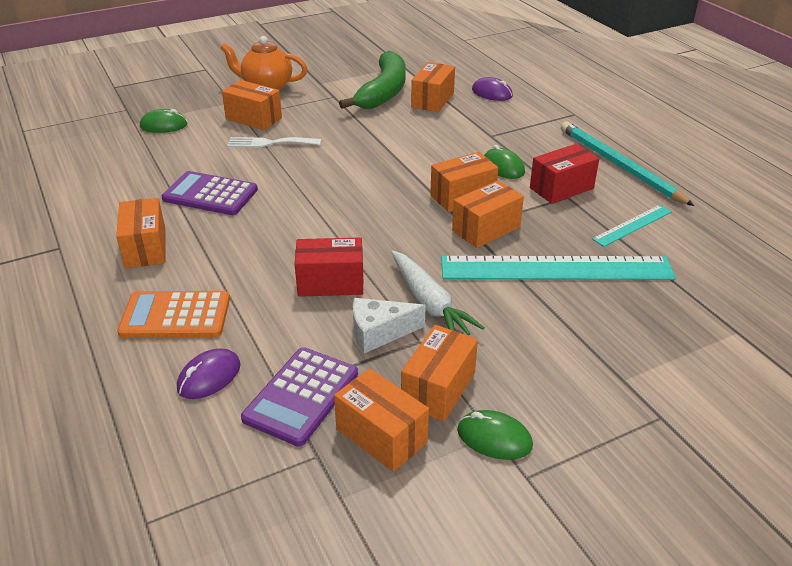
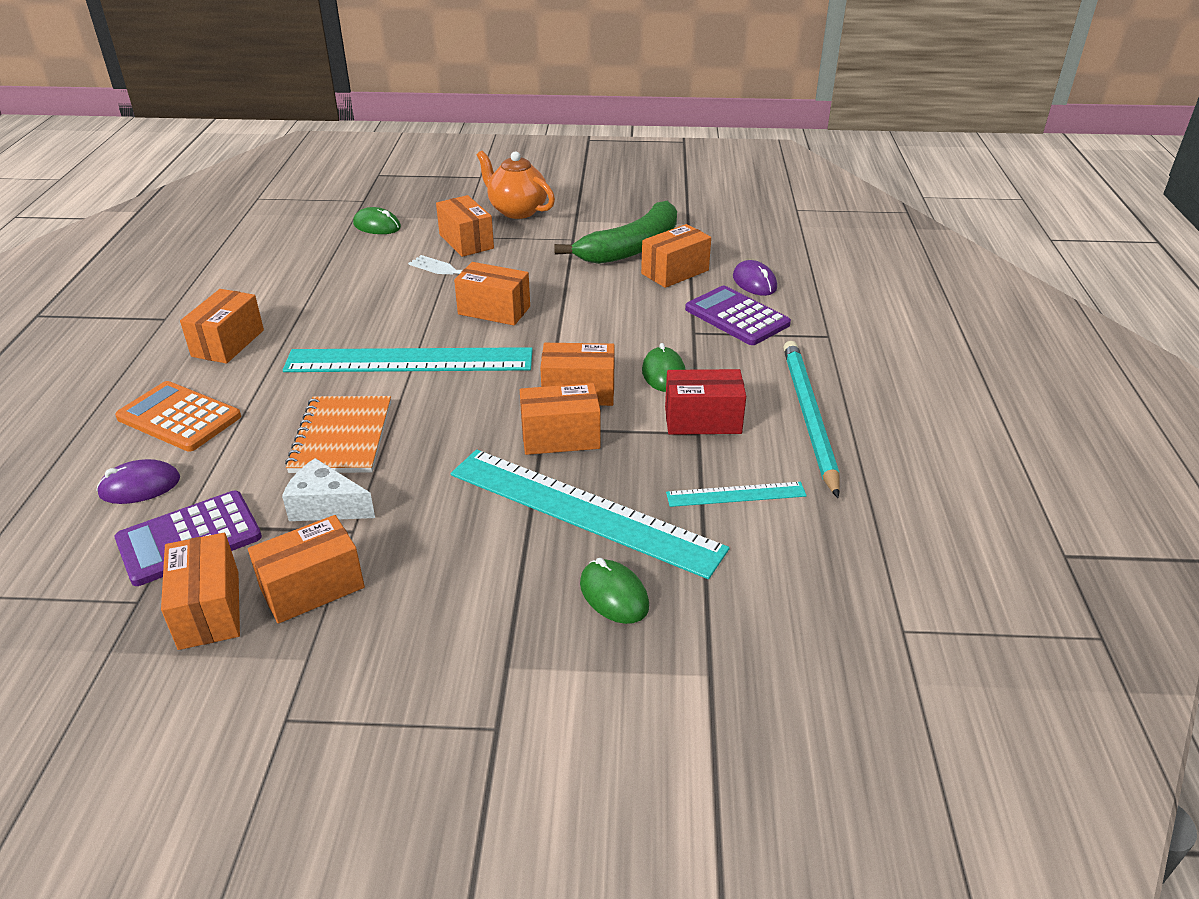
camera: 30 degrees right, 0 degrees up
purple calculator [162,171,258,215] -> purple calculator moved to [685,286,791,345]
red box [295,237,363,297] -> orange notebook [285,396,391,473]
white carrot [391,250,485,335] -> none
green mouse [457,410,533,460] -> green mouse moved to [580,558,649,624]
none -> turquoise ruler [283,347,533,372]
none -> orange box [454,262,530,325]

